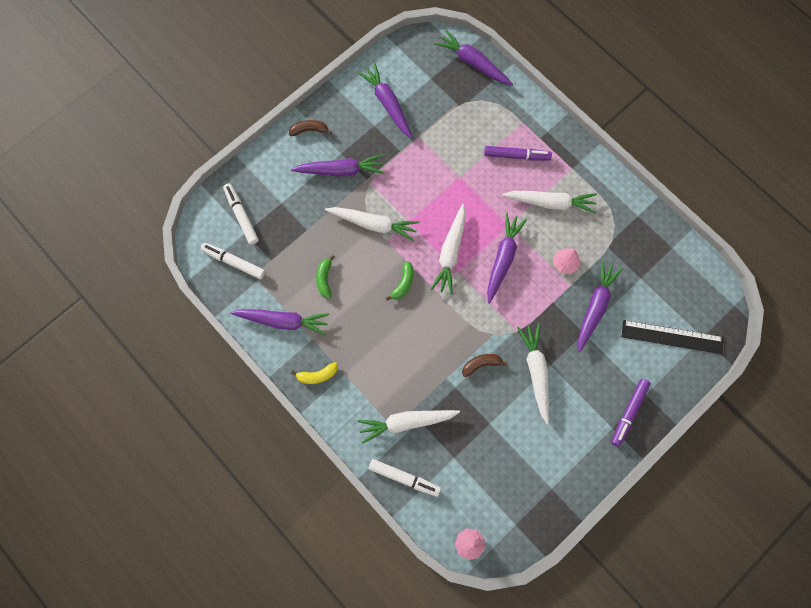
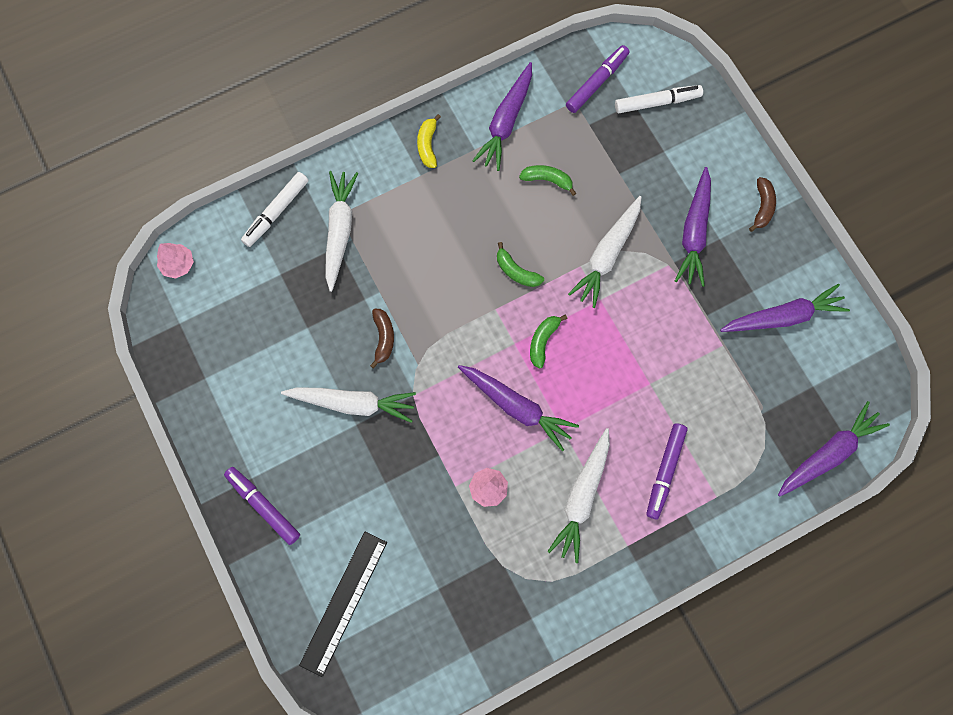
camera: 105 degrees right, 0 degrees up
white marker [201,243,265,279] -> purple marker [566,45,629,113]
white carrot [430,204,466,295] -> green banana [530,315,567,369]
purple carrot [578,261,623,352] -> none

